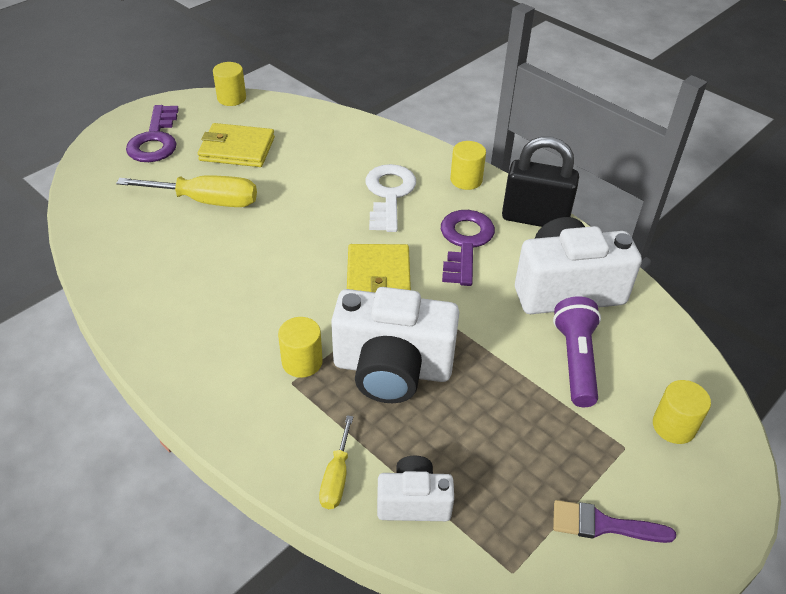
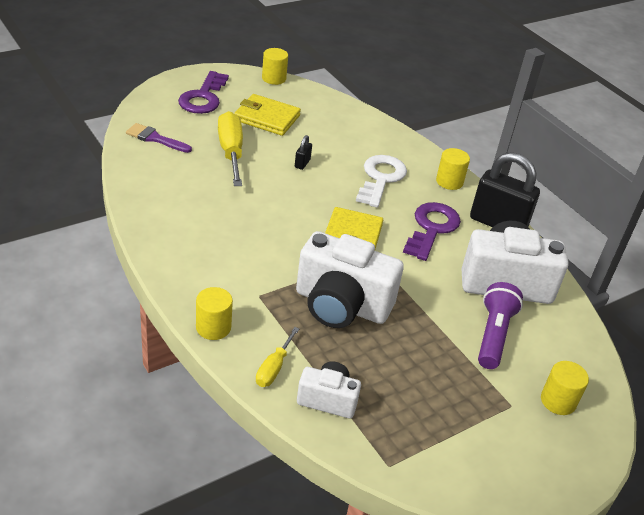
camera: 10 degrees right, 5 degrees down
yellow screwdriver [116,175,257,207] -> yellow screwdriver turned 120 degrees counterclockwise [218,111,243,186]
yellow cylinder [278,317,323,378] -> yellow cylinder moved to [196,287,233,340]
purple brush [553,500,676,543] -> purple brush moved to [126,123,192,153]
none -> black padlock [295,135,312,170]

